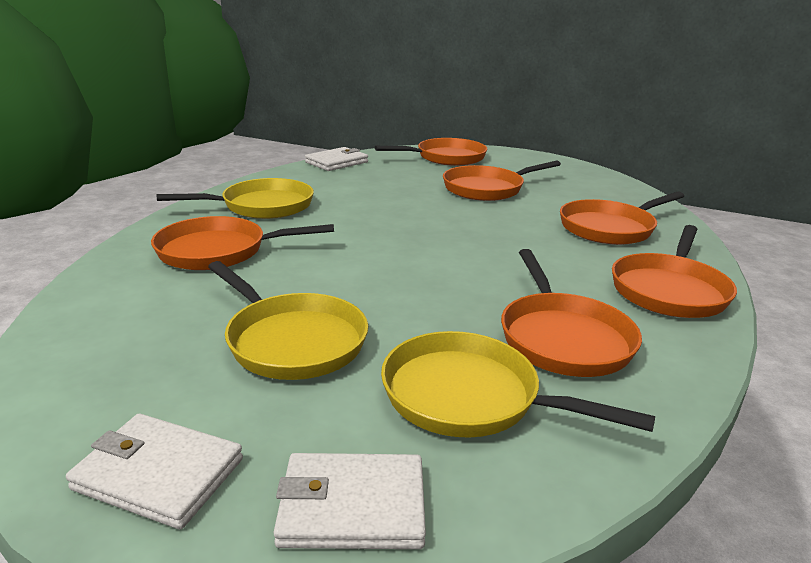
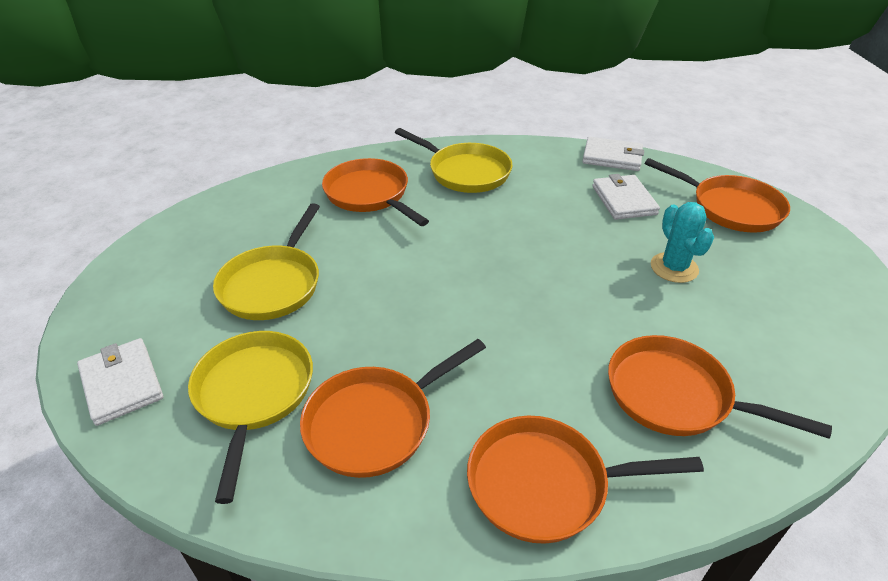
camera: 60 degrees right, 15 degrees up
white wallet [66,414,243,529] -> white wallet moved to [592,174,660,220]
orange pan [443,161,561,201] -> turquoise cactus [651,202,714,283]

